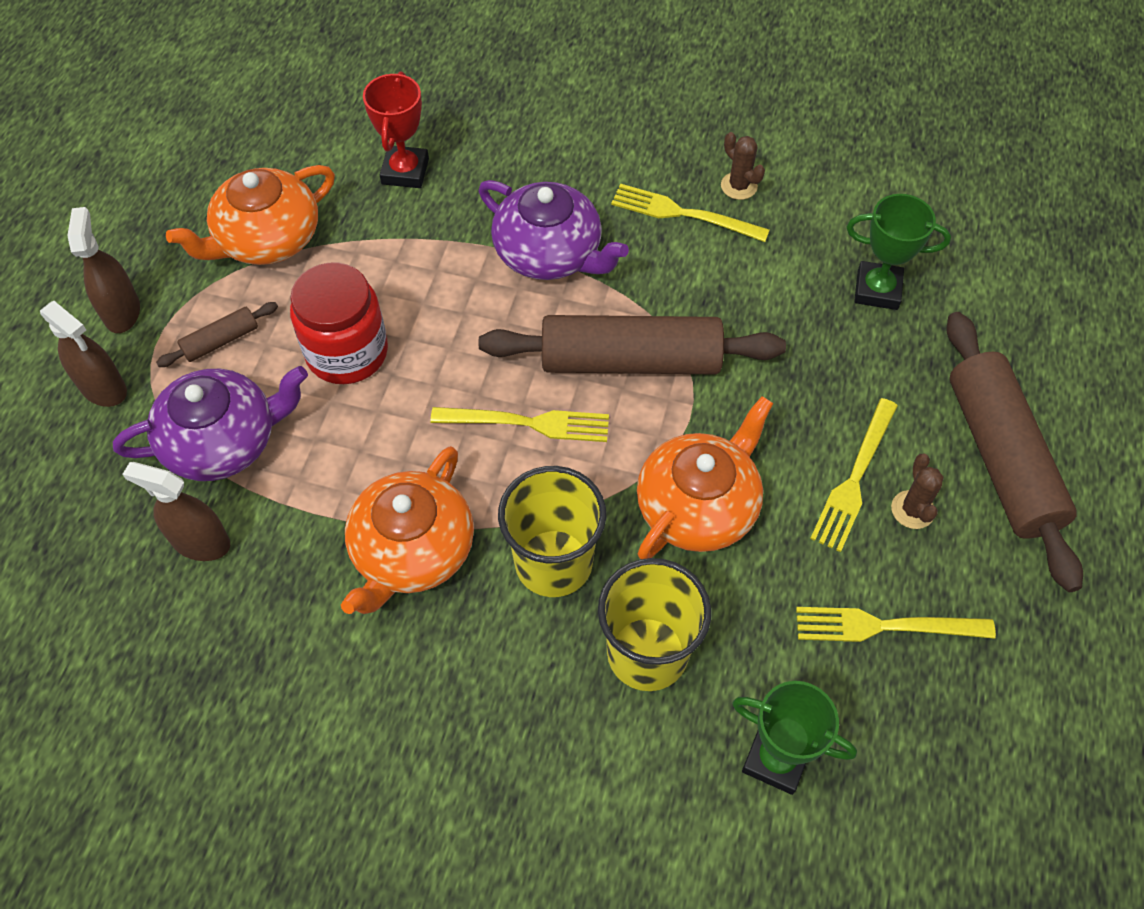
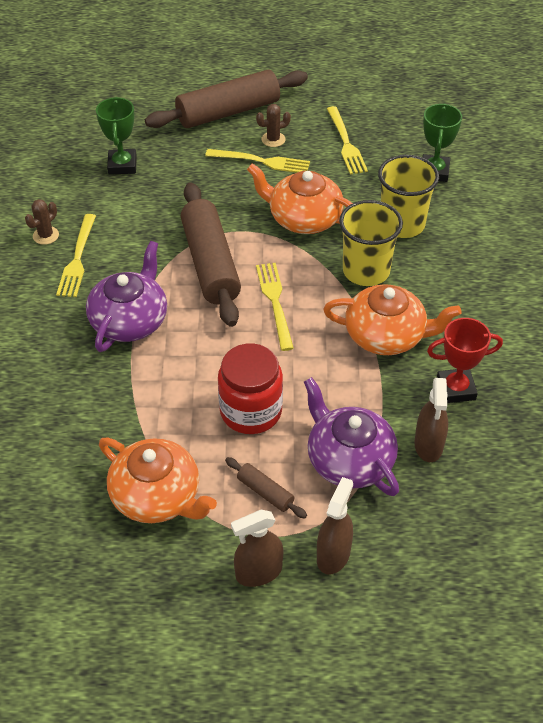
camera: 105 degrees left, 10 degrees down
red trophy [363,72,429,188] -> red trophy moved to [427,318,503,403]

